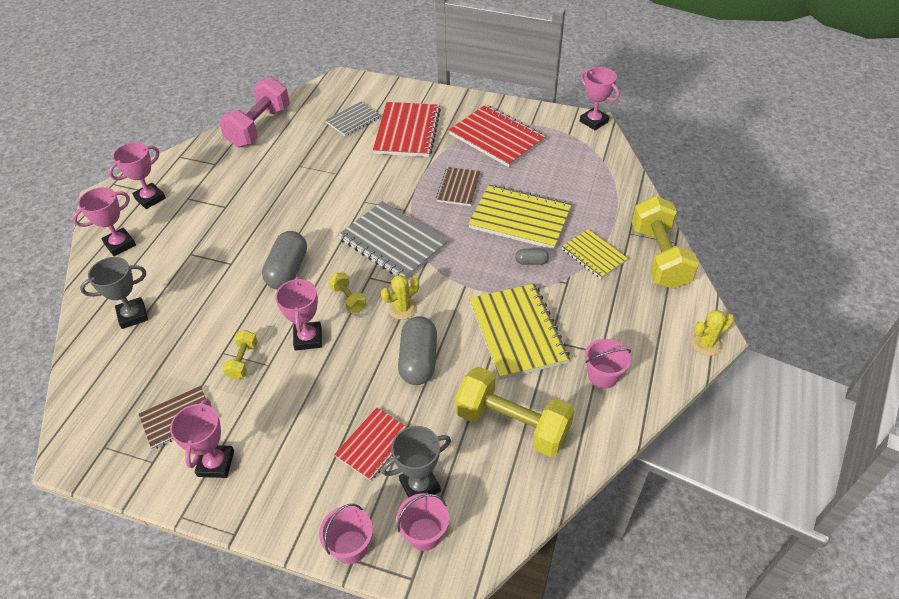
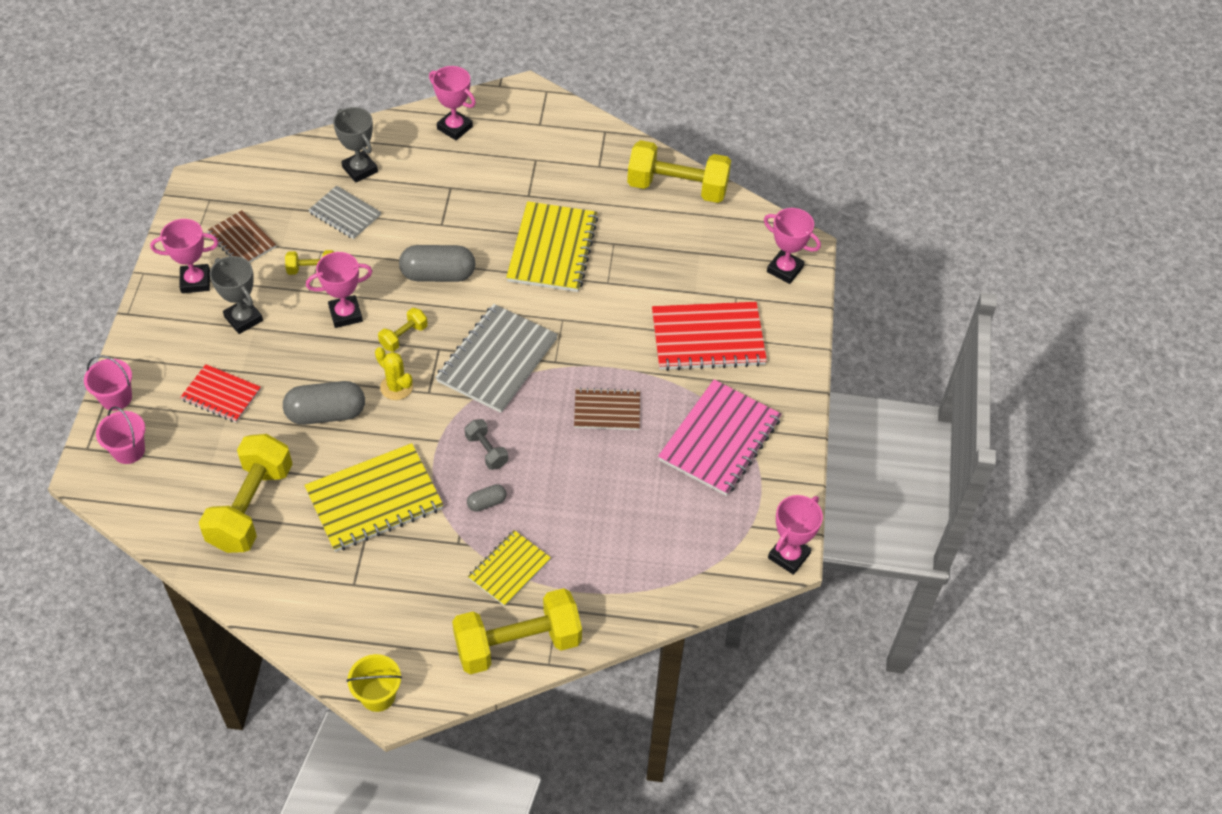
camera: 75 degrees right, 5 degrees up
pink trophy [109,142,166,209] -> pink trophy moved to [764,208,821,284]
pink dumbbell [219,77,290,147] -> yellow dumbbell [627,140,731,203]
grey notebook [325,102,380,137] -> grey notebook moved to [309,185,381,239]
grey trophy [381,426,451,498] -> grey trophy moved to [210,256,263,334]
red notebook [449,105,546,167] -> pink notebook [658,380,782,496]
yellow notebook [468,184,572,249] -> yellow notebook moved to [506,201,598,292]
grey capsule [515,249,549,265] -> grey capsule turned 75 degrees clockwise [467,484,507,512]
pink bucket [585,339,631,389] -> none
yellow cactus [691,310,734,356] -> yellow bucket [347,654,402,712]
none -> grey dumbbell [465,419,508,470]

